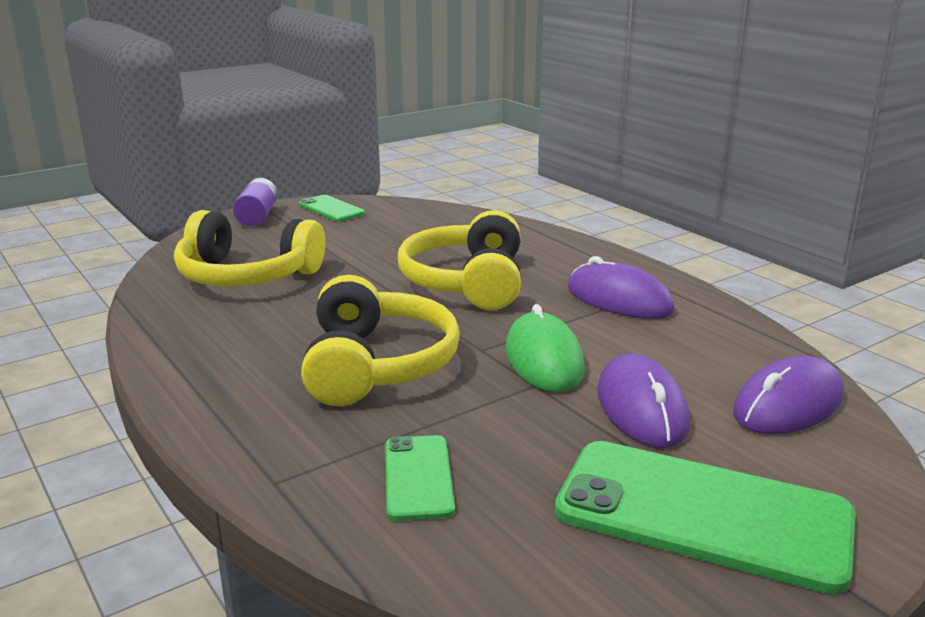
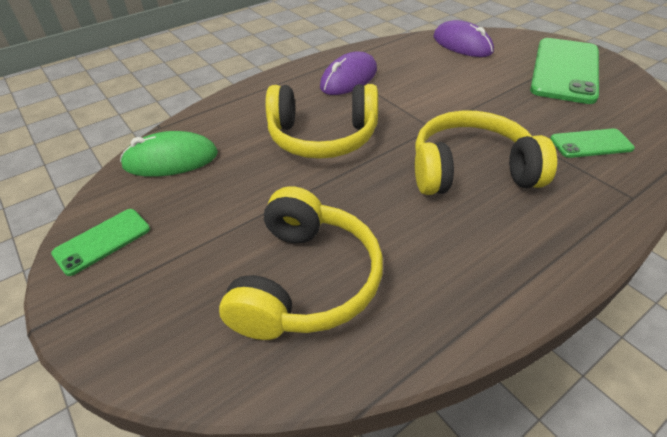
camera: 90 degrees left, 20 degrees up
purple battery [233,178,278,226] -> none
green mouse [506,304,585,392] -> green mouse moved to [120,131,218,177]
purple mouse [597,353,690,448] -> none

